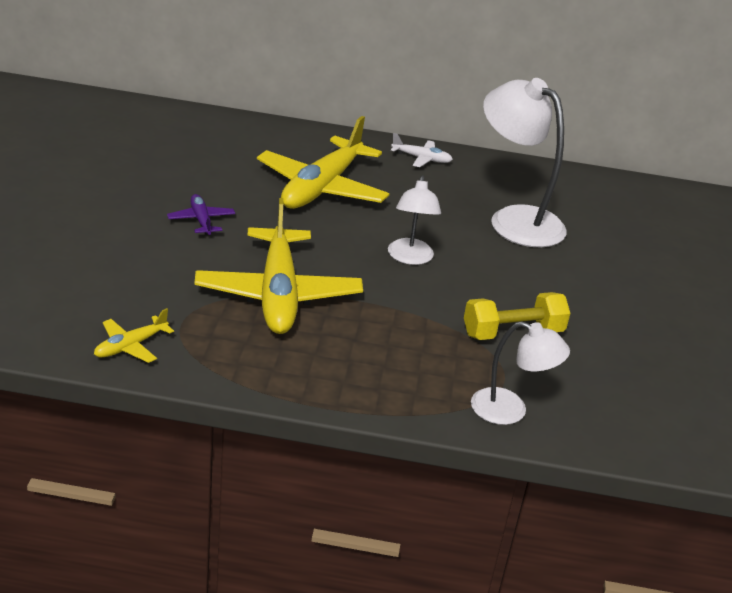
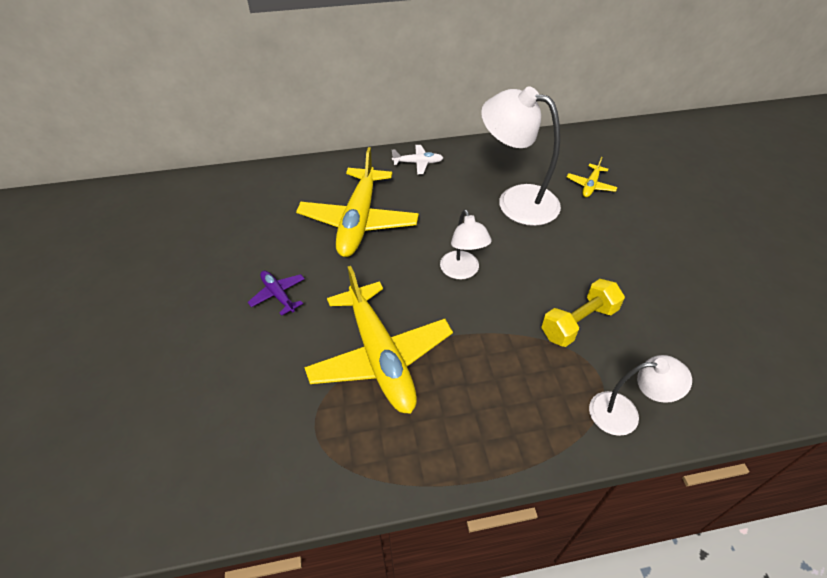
camera: 15 degrees left, 15 degrees up
yellow plane [94,308,174,363] -> yellow plane moved to [567,157,618,197]

